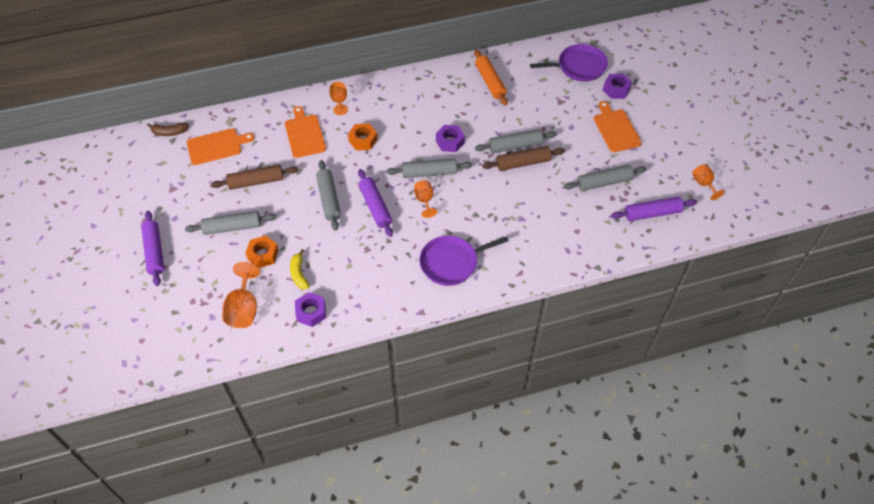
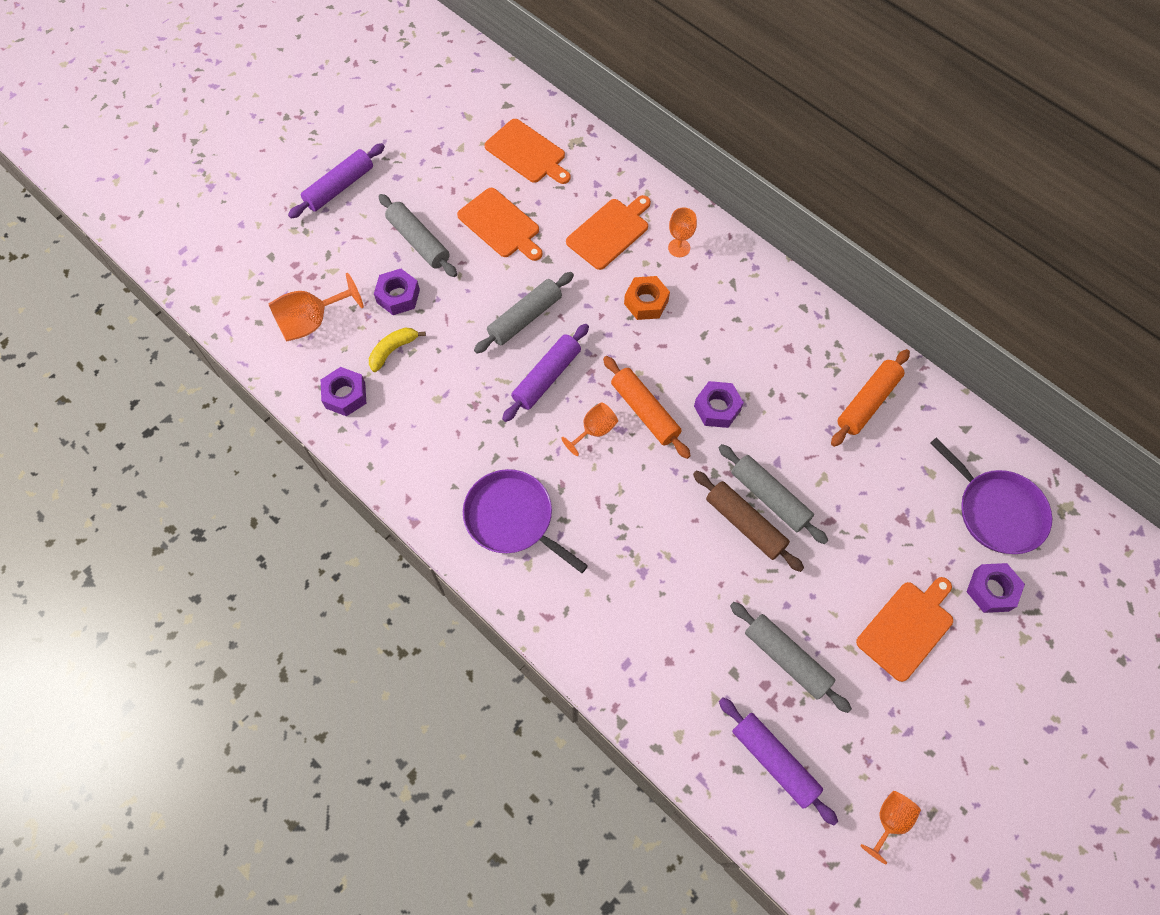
camera: 60 degrees right, 10 degrees up
brown banana [147,122,189,136] -> none
brown rolling pin [211,165,298,190] -> orange cutting board [457,188,542,261]
orange nut [245,235,279,268] -> purple nut [374,269,420,315]
grey rolling pin [386,158,472,178] -> orange rolling pin [603,356,691,459]

